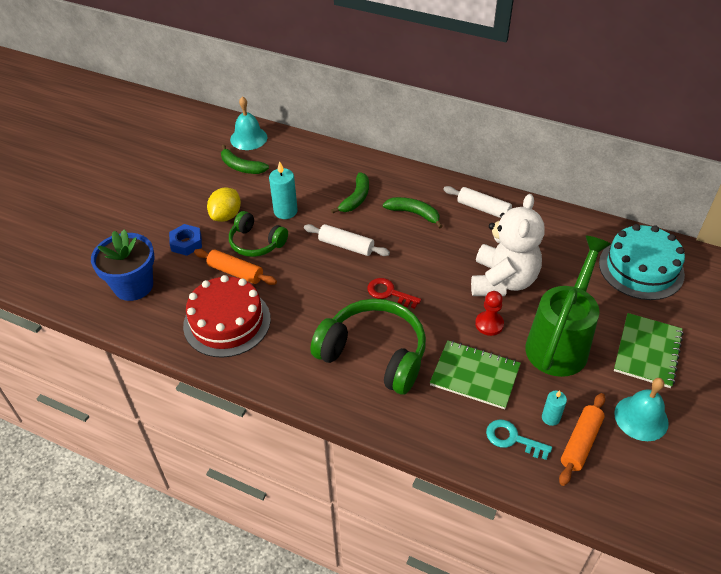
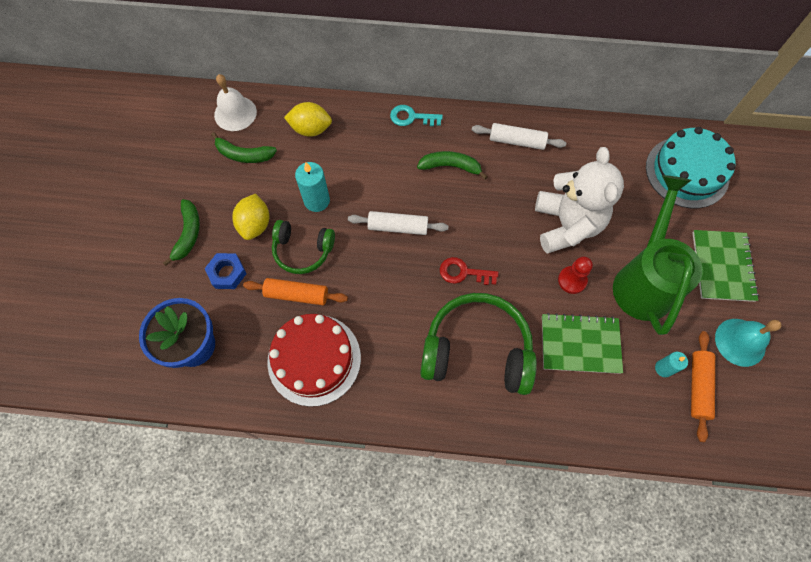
camera: 20 degrees left, 20 degrees up
turquoise bell [230,96,268,150] -> white bell [214,74,257,131]
green banana [331,172,369,213] -> green banana moved to [163,199,200,266]
turquoise key [486,420,552,460] -> turquoise key moved to [390,105,443,126]
none -> yellow lemon [284,102,332,137]

